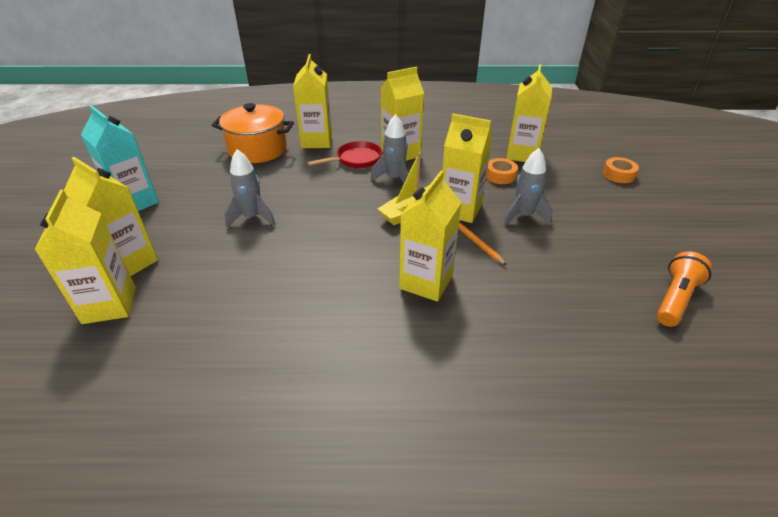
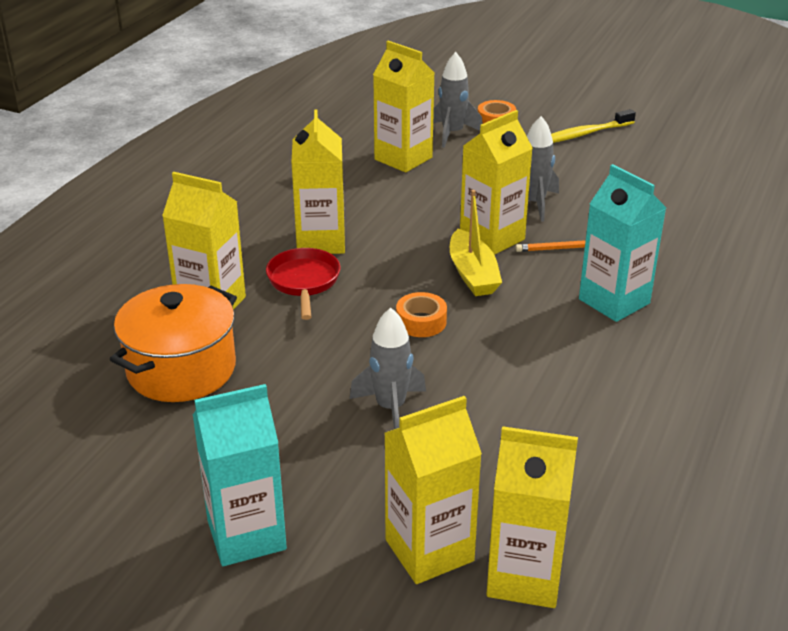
camera: 65 degrees left, 5 degrees down
grey rocket [370,114,408,183] -> grey rocket moved to [433,52,483,148]
yellow carton [399,171,462,302] -> turquoise carton [579,164,666,322]
orange tape [486,158,518,184] -> orange tape moved to [396,292,447,337]
orange flashlight [656,251,712,327] -> none
none -> yellow toothbrush [551,109,636,143]

